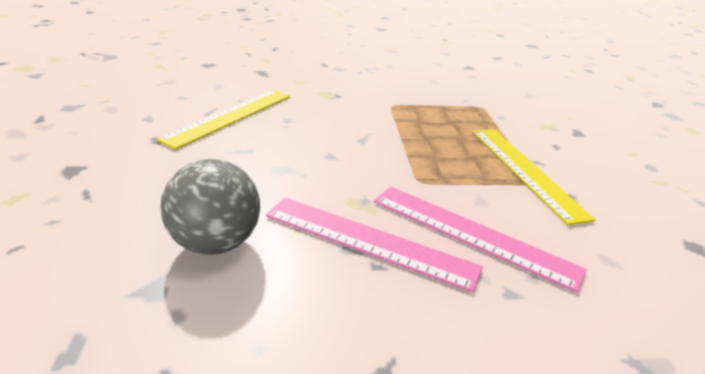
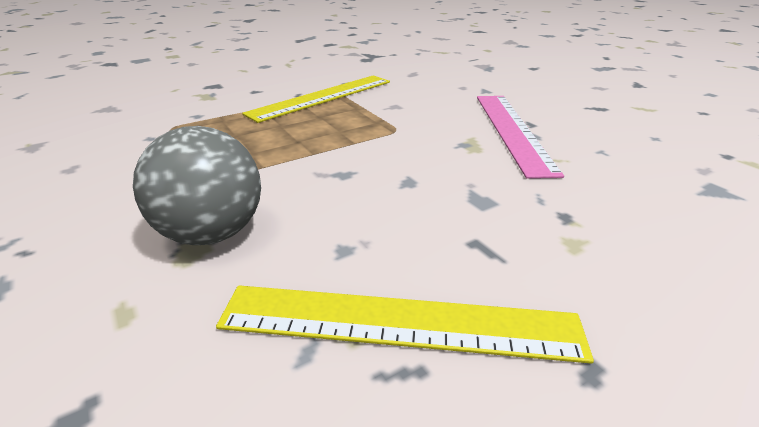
camera: 115 degrees left, 0 degrees up
grey ball [161,159,260,255] -> grey ball moved to [133,126,261,245]
pink ruler [374,187,587,293] -> none

